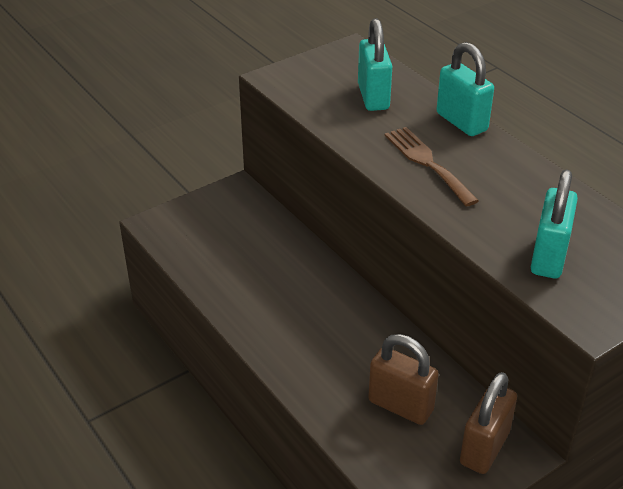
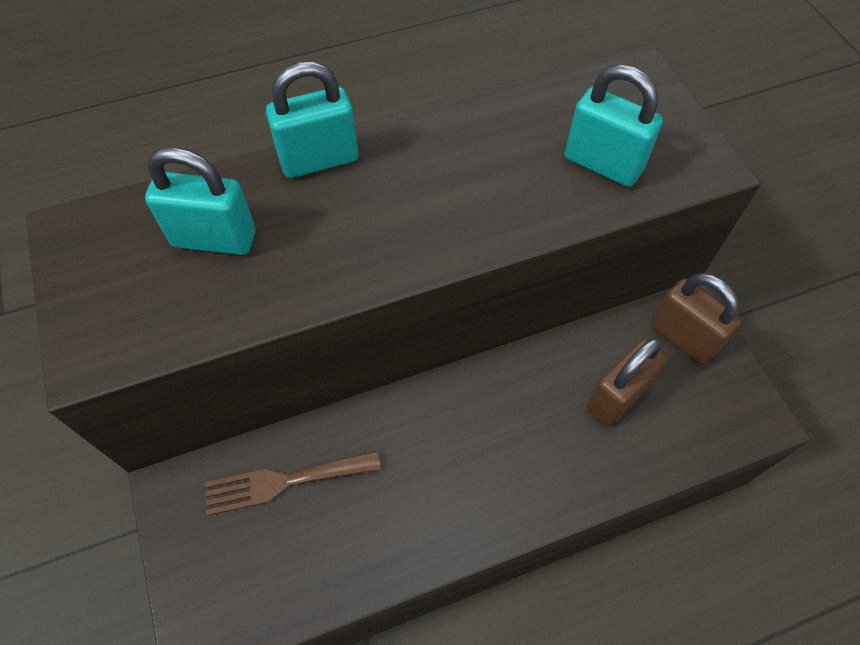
camera: 75 degrees left, 20 degrees up
brown fork [385,127,479,207] -> brown fork moved to [205,451,381,516]

